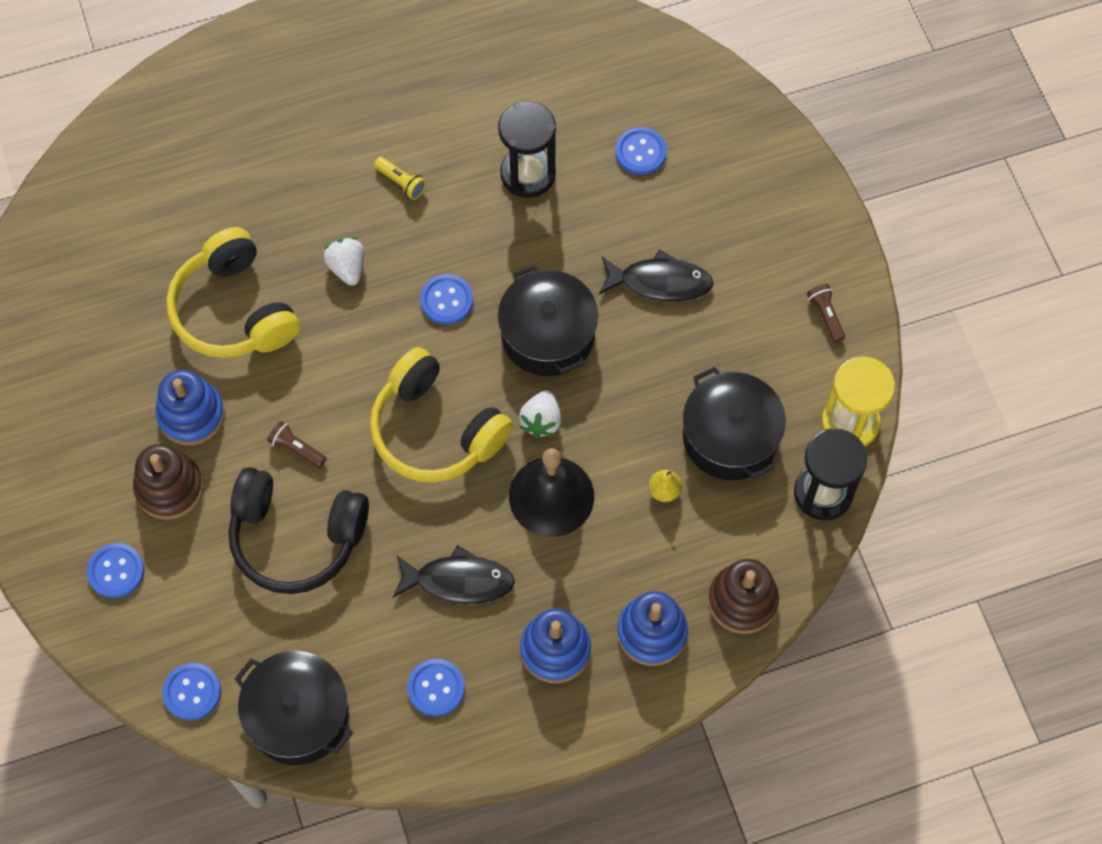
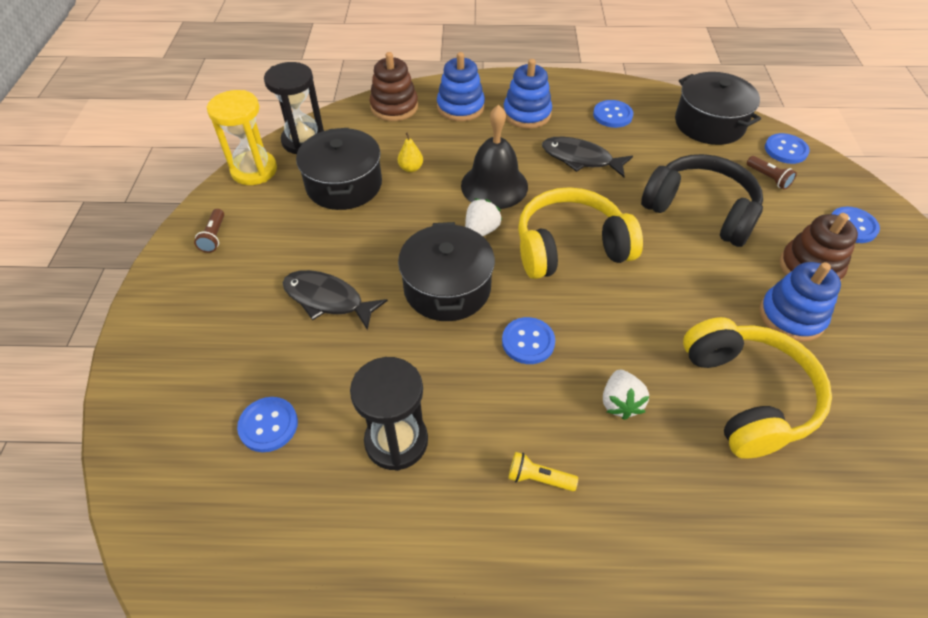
camera: 160 degrees left, 15 degrees down
brown flashlight [267,421,326,468] -> brown flashlight moved to [747,156,797,190]
yellow headphones [370,347,513,482] -> yellow headphones turned 75 degrees counterclockwise [518,187,643,279]
yellow flashlight [374,157,427,200] -> yellow flashlight turned 45 degrees counterclockwise [508,452,578,491]

